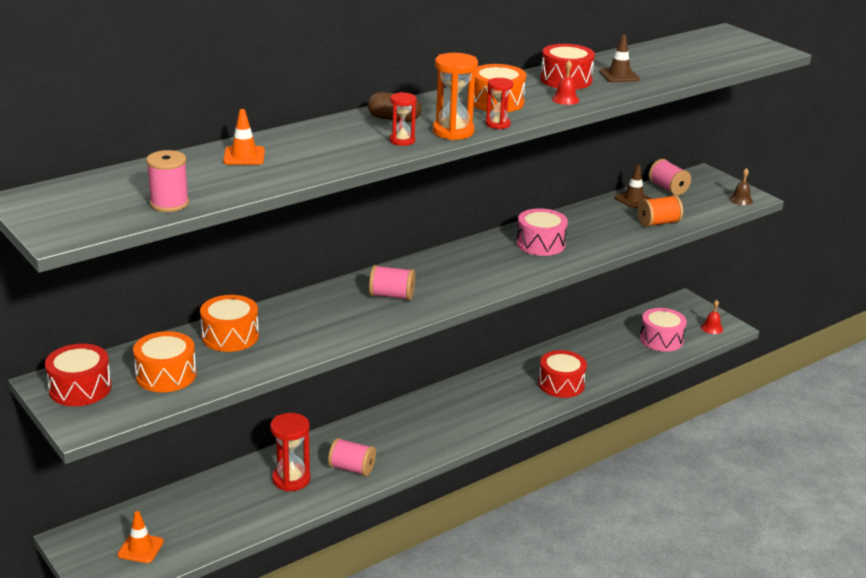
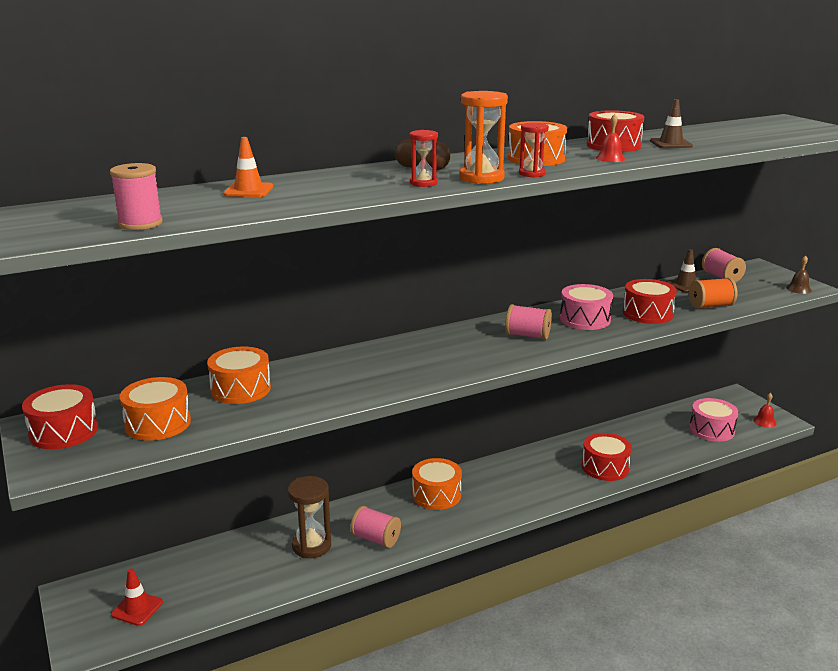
camera: 10 degrees right, 5 degrees down
orange traffic cone [117,511,164,563] -> red traffic cone [111,568,163,626]
red hourglass [270,413,311,491] -> brown hourglass [288,476,331,558]
pink spool [369,265,415,300] -> pink spool moved to [505,304,552,340]
none -> orange drum [412,458,462,510]
none -> red drum [623,279,677,324]

